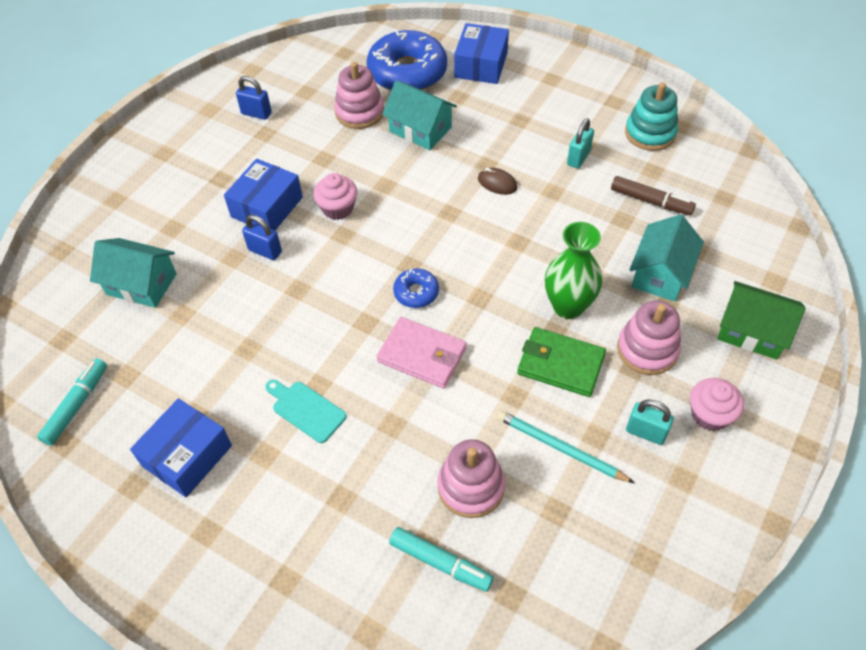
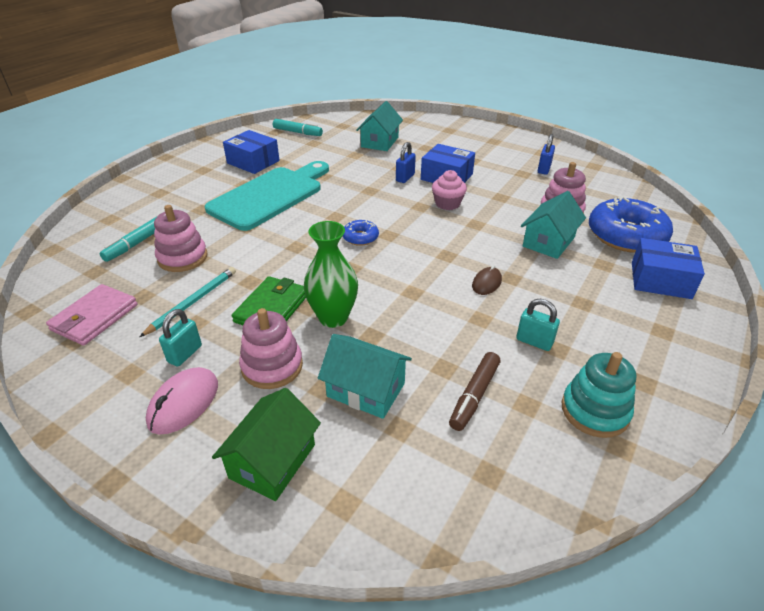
camera: 90 degrees right, 15 degrees down
turquoise cutting board [265,380,347,443] -> turquoise cutting board [205,161,329,231], size x2.36
pink wallet [377,317,467,388] -> pink wallet moved to [46,284,138,346]
pink cupcake [690,378,744,431] -> pink mouse [146,367,218,434]

